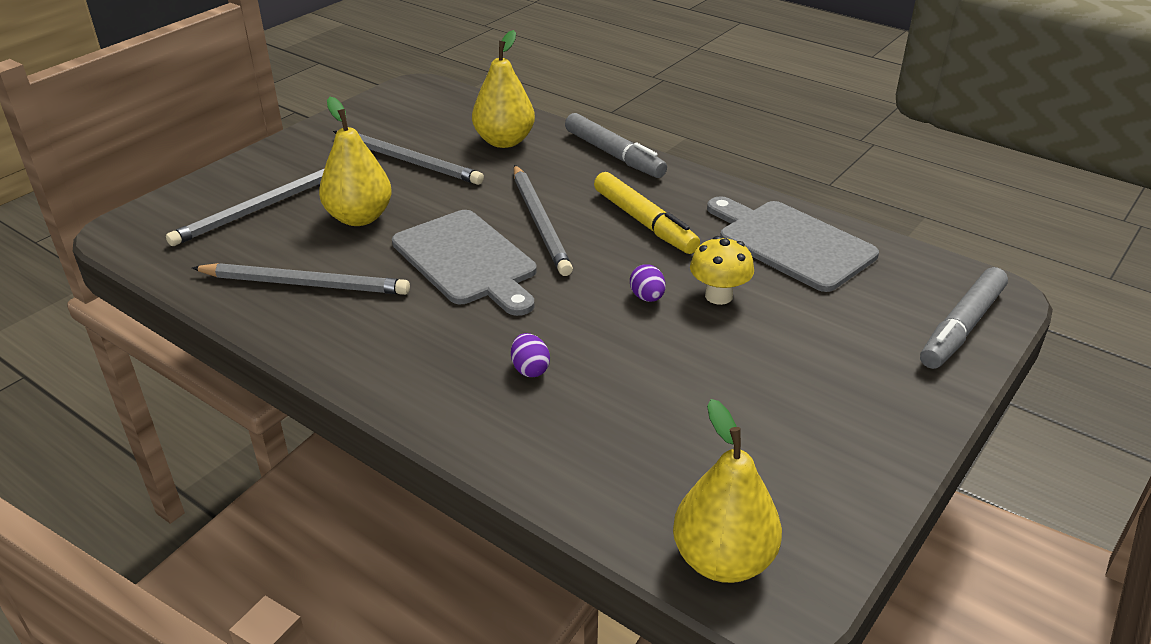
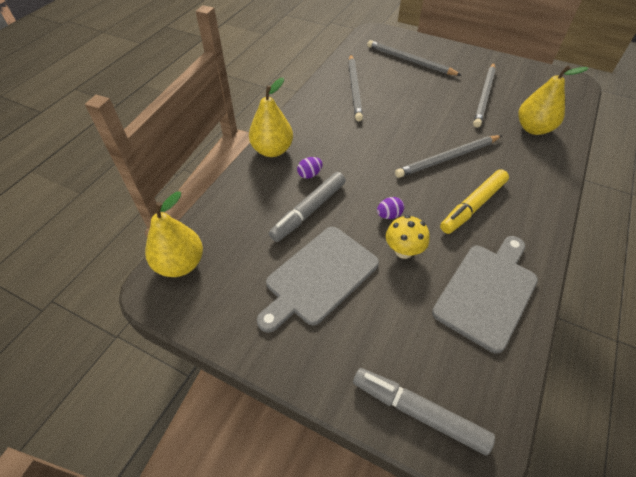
camera: 80 degrees right, 15 degrees up
yellow pear [319,97,392,226] -> yellow pear moved to [249,78,293,157]
grey cutting board [392,210,537,316] -> grey cutting board moved to [257,227,379,333]
grey marker [565,113,667,178] -> grey marker moved to [269,172,346,242]

